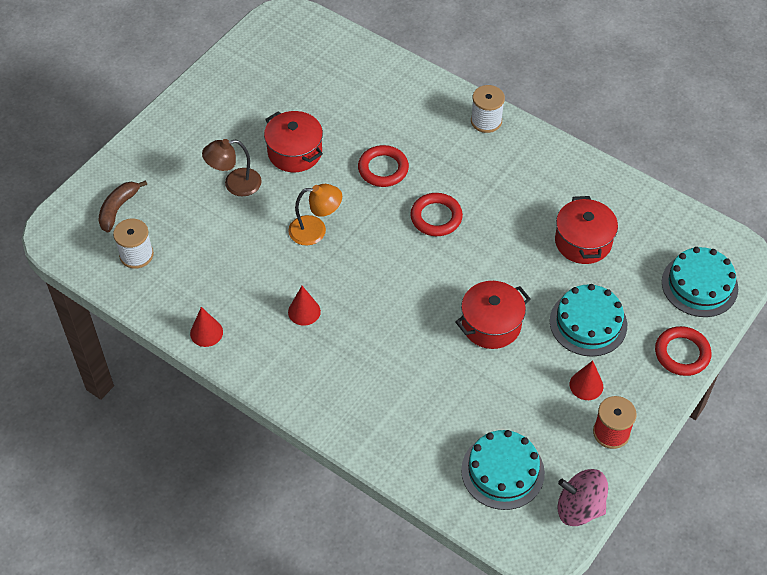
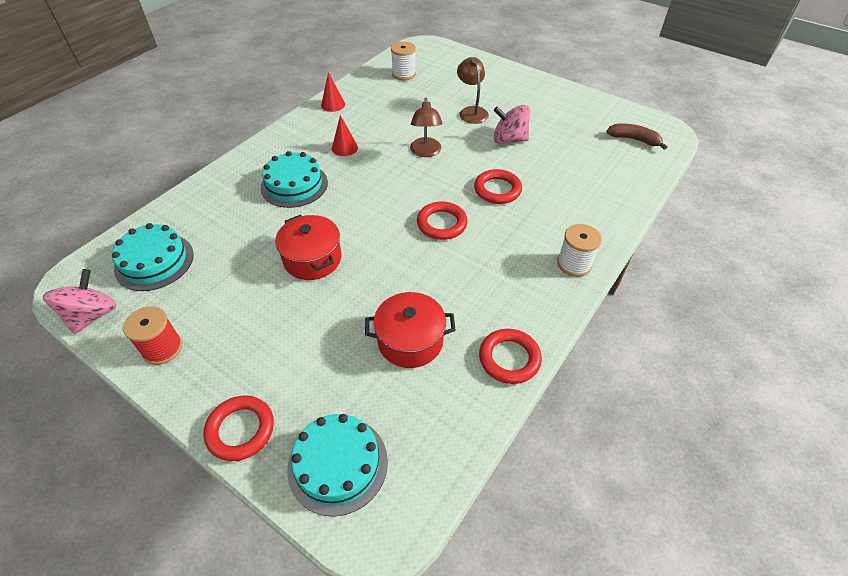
camera: 90 degrees right, 5 degrees down
brown banana [98,180,147,232] -> brown banana moved to [606,123,668,150]
red pot [264,111,323,172] -> pink spinning top [494,105,530,144]
orange lamp [288,184,342,245] -> brown lamp [410,98,443,157]
turquoise cake [550,284,627,357] -> turquoise cake moved to [260,151,328,208]
red cone [570,361,603,400] -> none
none -> red ring [479,329,542,384]

